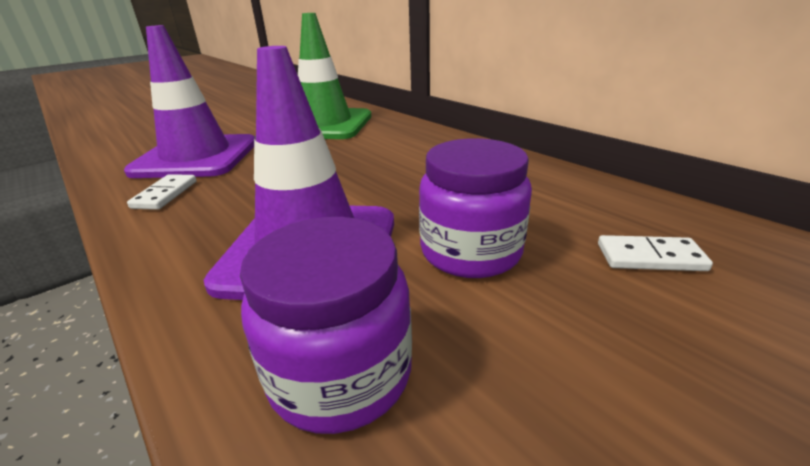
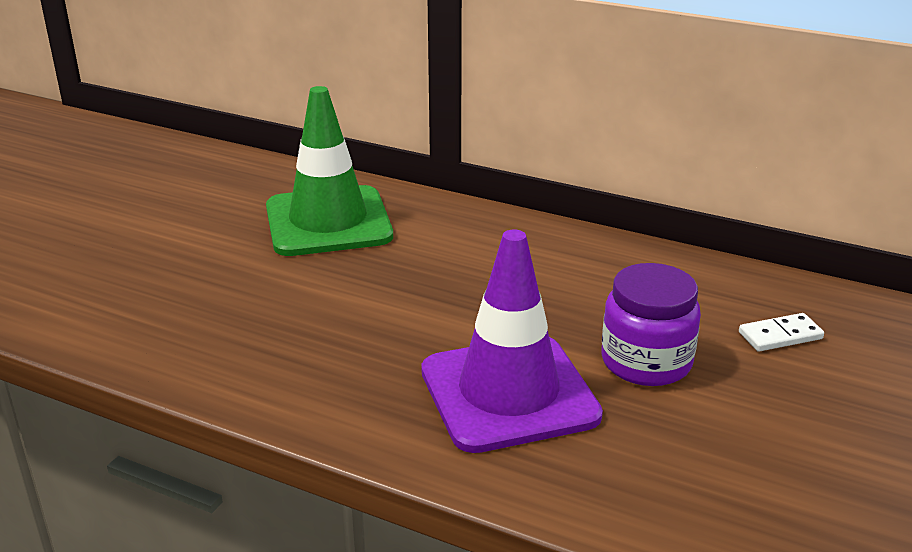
camera: 25 degrees left, 0 degrees up
purple traffic cone [124,25,255,178] -> none
white domino [127,174,197,210] -> none
purple jar [240,217,412,434] -> none

